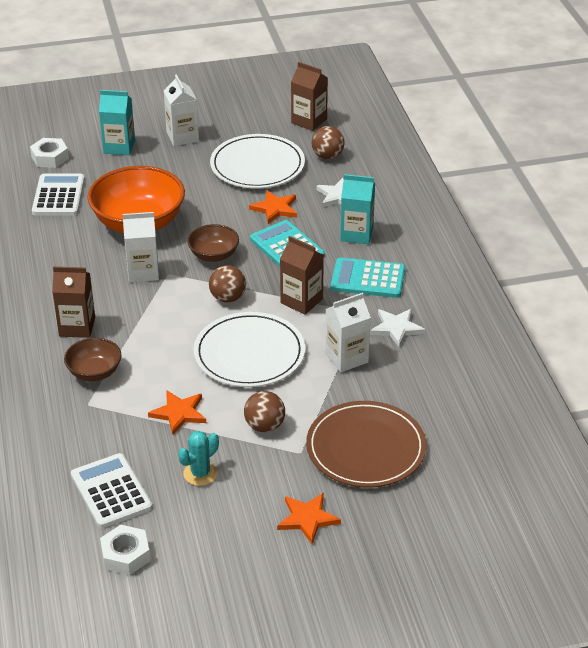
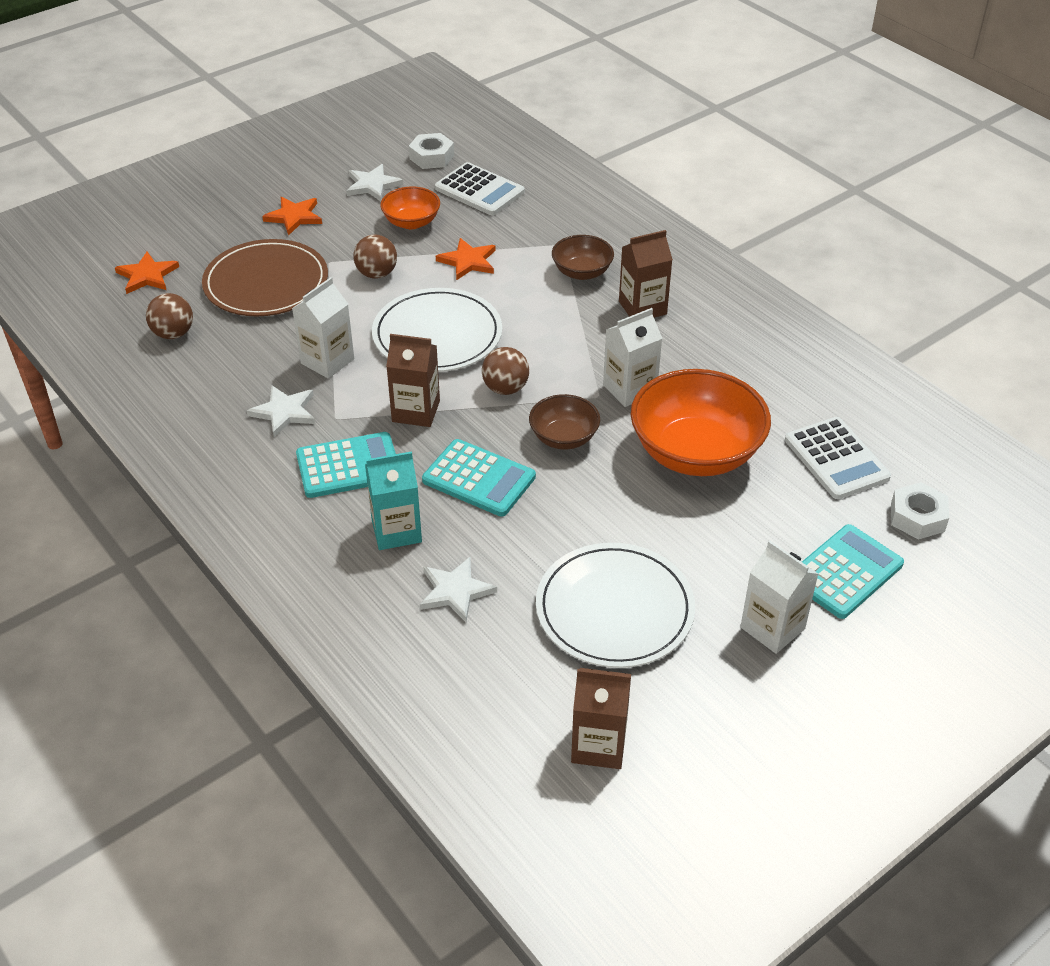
camera: 155 degrees right, 5 degrees up
turquoise carton [99,90,135,155] -> turquoise calculator [802,524,904,619]
turquoise cactus [178,431,219,486] -> orange bowl [380,186,440,229]
orange star [249,190,297,224] -> orange star moved to [115,252,179,294]
brown ball [312,126,345,159] -> brown ball moved to [146,293,193,339]
none -> white star [346,164,403,201]

